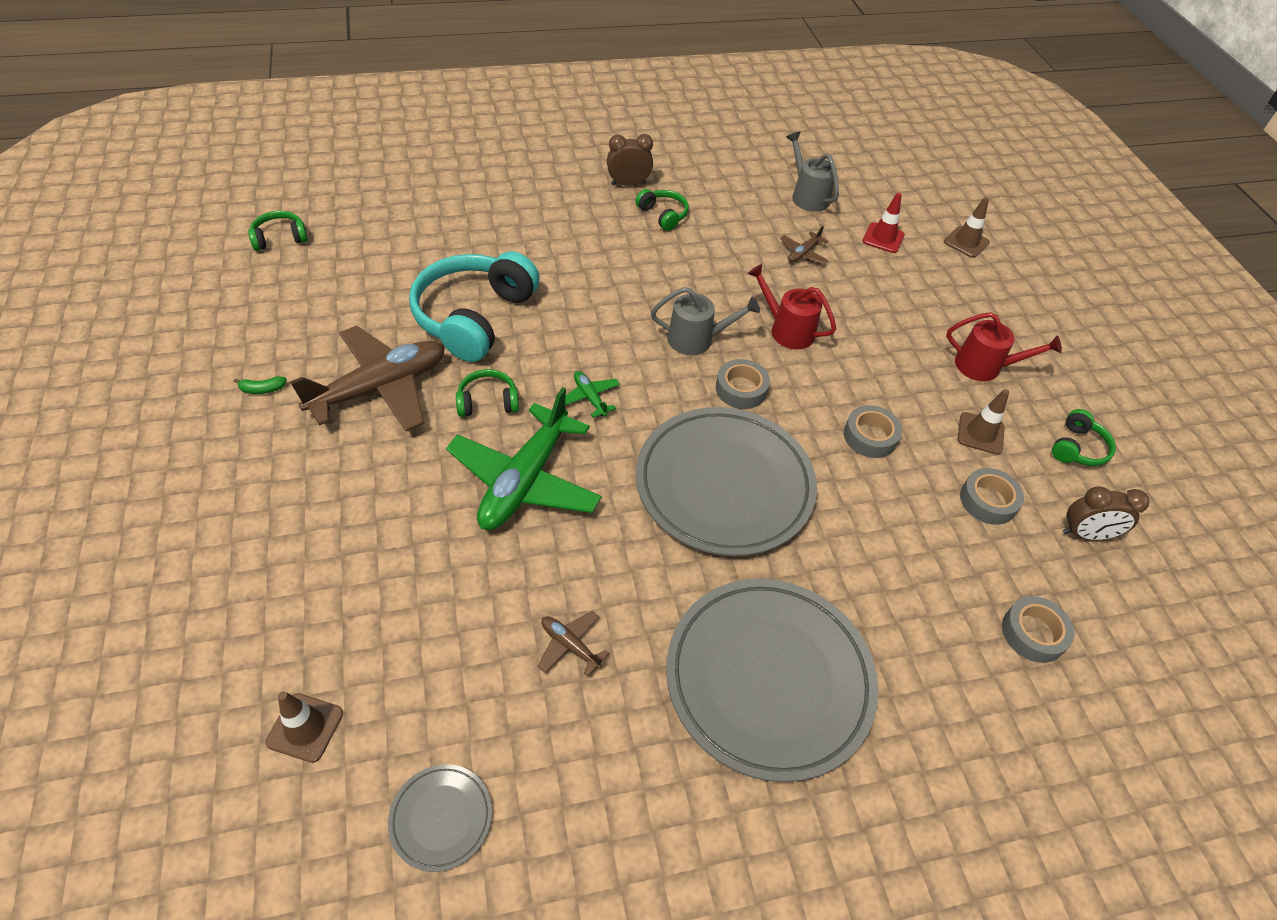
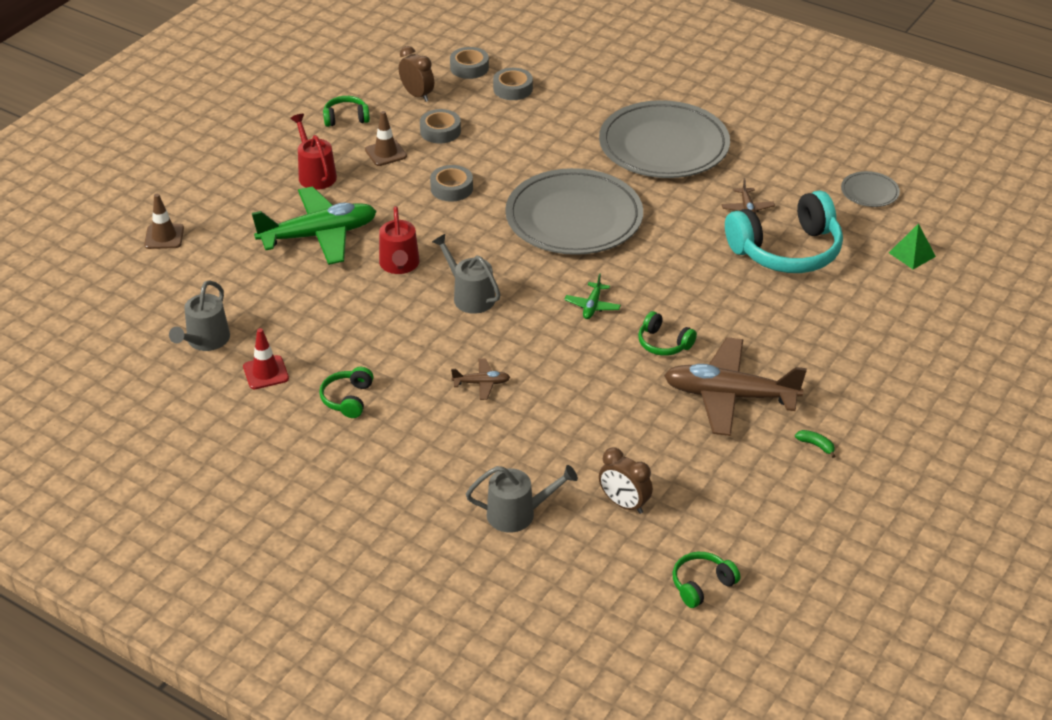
camera: 130 degrees left, 10 degrees down
green headphones [248,211,308,251] -> green headphones turned 120 degrees clockwise [673,552,740,608]
brown traffic cone [266,691,343,763] -> green pyramid [889,223,936,269]
turquoise headphones [409,251,540,362] -> turquoise headphones moved to [725,191,843,273]
green plane [446,387,602,530] -> green plane moved to [252,187,377,265]
brown clock [607,134,653,186] -> brown clock moved to [599,447,653,514]
grey tape [716,359,770,409] -> grey tape moved to [450,47,489,79]
brown plane [780,226,829,264] -> brown plane moved to [451,358,510,400]
red traffic cone [862,193,905,253] -> red traffic cone moved to [243,328,289,389]
none -> grey watering can [466,465,578,533]

